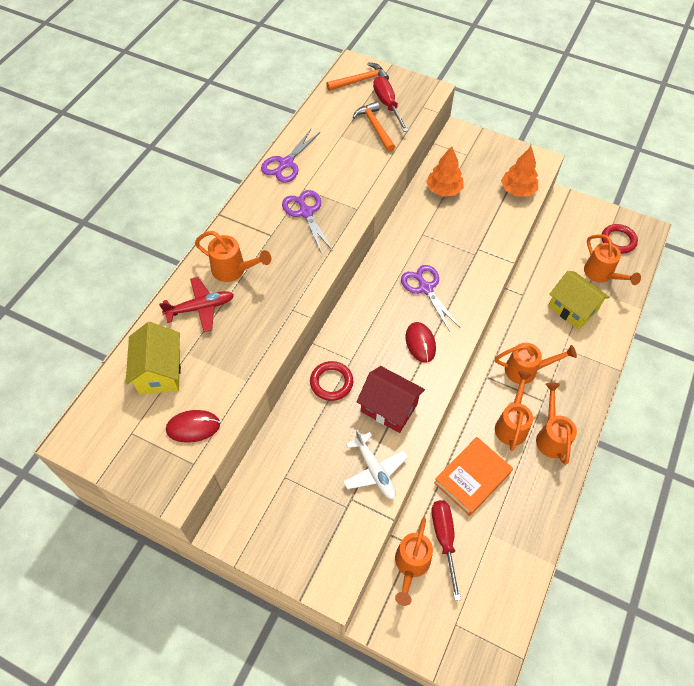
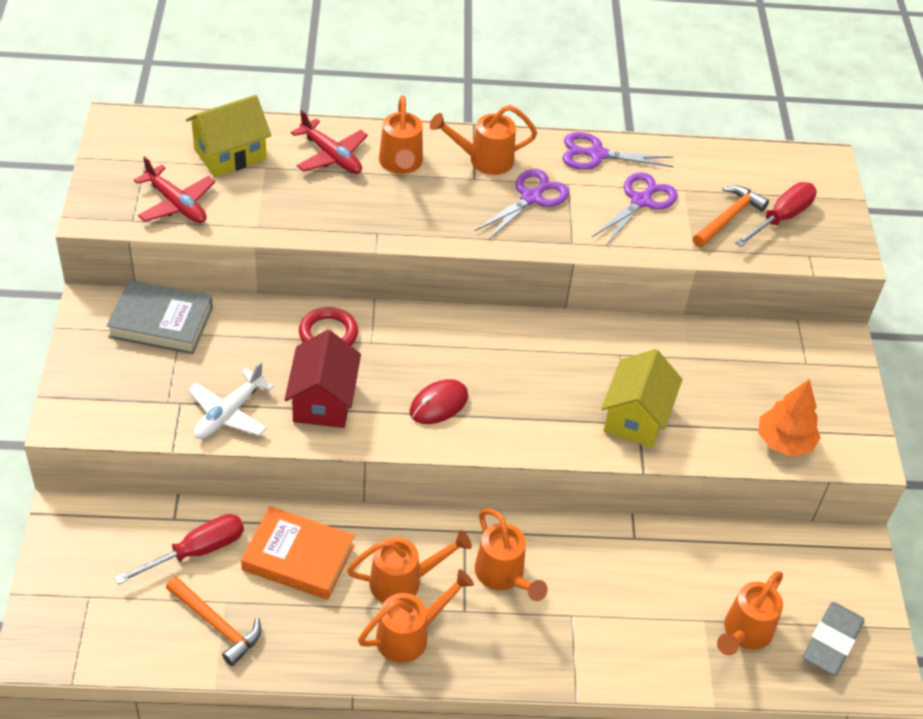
camera: 60 degrees right, 10 degrees down
red mouse [166,410,220,443] -> red plane [134,156,215,223]
orange hammer [326,63,389,91] -> orange hammer moved to [166,576,261,666]
orange watering can [395,518,433,606] -> orange watering can moved to [430,105,537,175]
purple scissors [401,265,460,331] -> purple scissors moved to [592,172,678,246]
orange tree [426,146,464,197] -> none
yellow house [548,271,610,330] -> yellow house moved to [601,349,682,448]
red ring [602,224,638,254] -> grey eraser [803,602,864,676]
none -> grey book [106,280,213,354]

